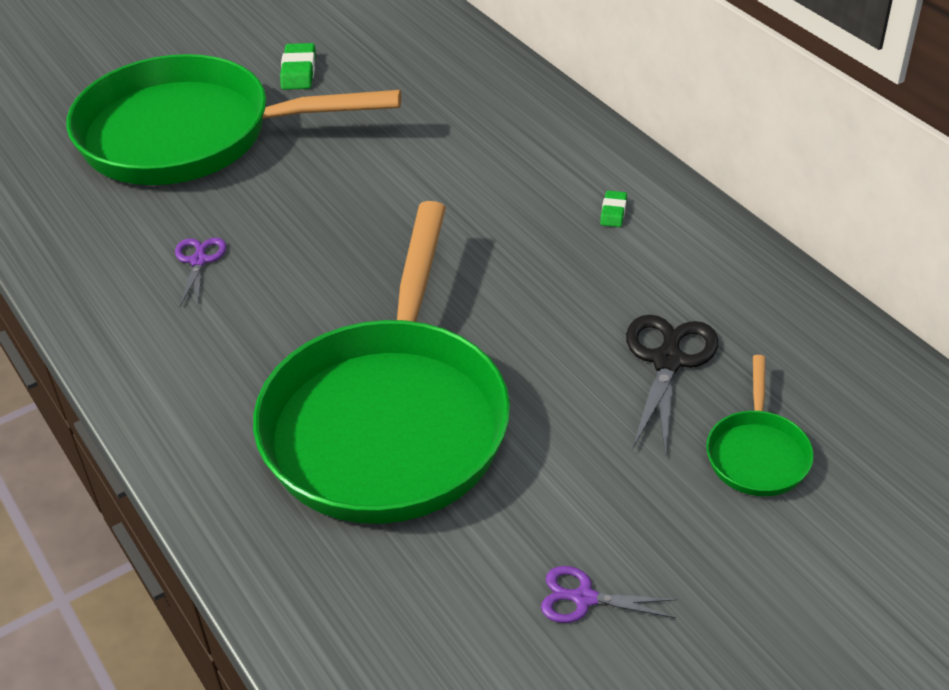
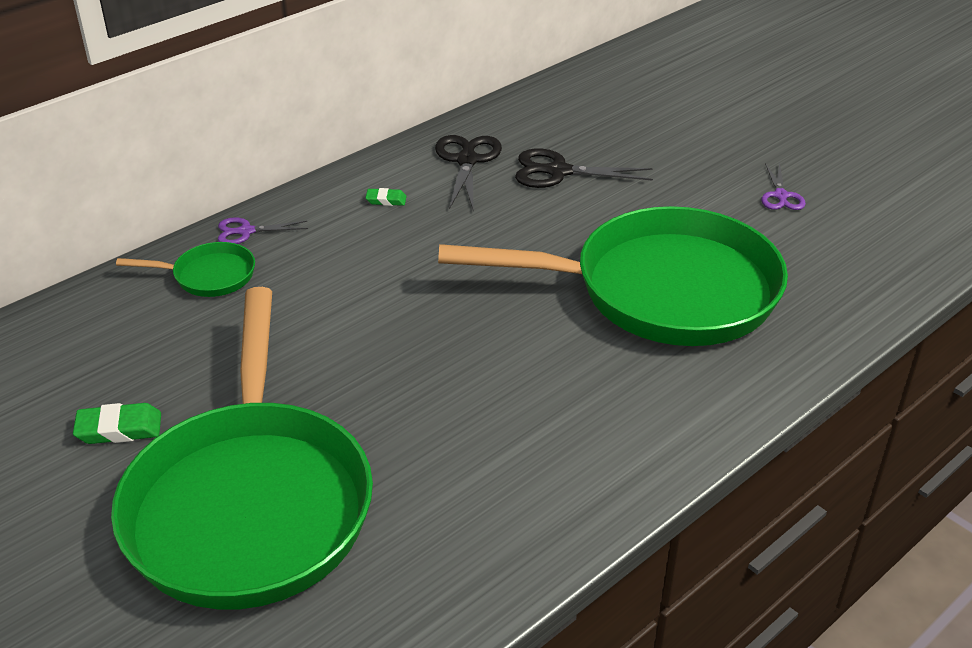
camera: 100 degrees left, 5 degrees down
purple scissors [175,238,227,308] -> purple scissors moved to [218,217,308,244]
green pan [706,355,814,496] -> green pan moved to [116,242,255,297]
none -> black scissors [435,135,502,212]

